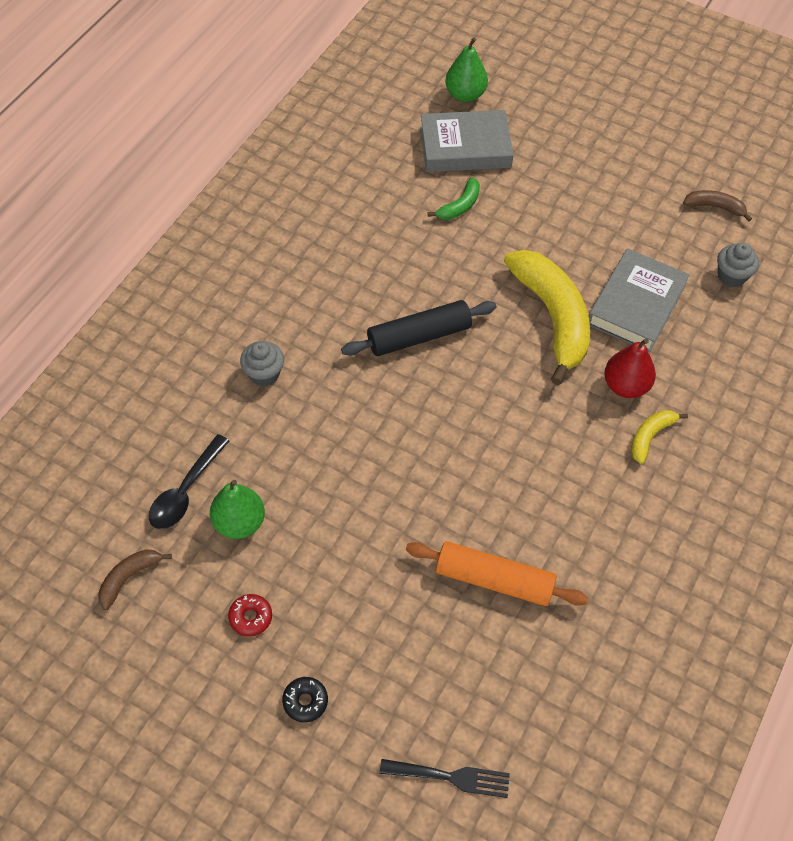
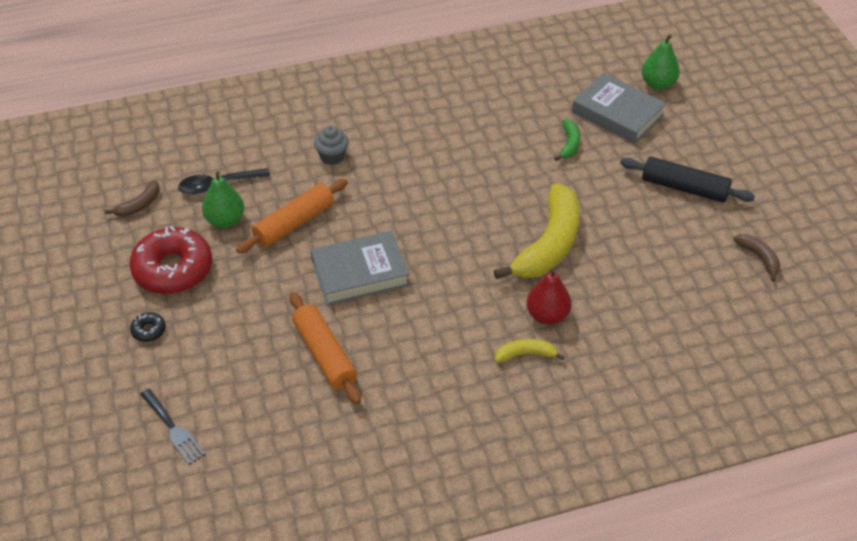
camera: 45 degrees right, 10 degrees down
brown banana [98,549,172,610] -> brown banana turned 135 degrees clockwise [105,180,160,217]
red donut [228,594,272,637] -> red donut [129,226,212,294], size x2.43
black rolling pin [341,300,496,356] -> black rolling pin moved to [620,157,755,203]
green banana [428,177,480,220] -> green banana turned 75 degrees counterclockwise [554,119,580,161]
grey book [589,248,690,352] -> grey book moved to [311,231,409,305]
grey cupcake [717,243,759,287] -> none
none -> orange rolling pin [236,179,348,253]

